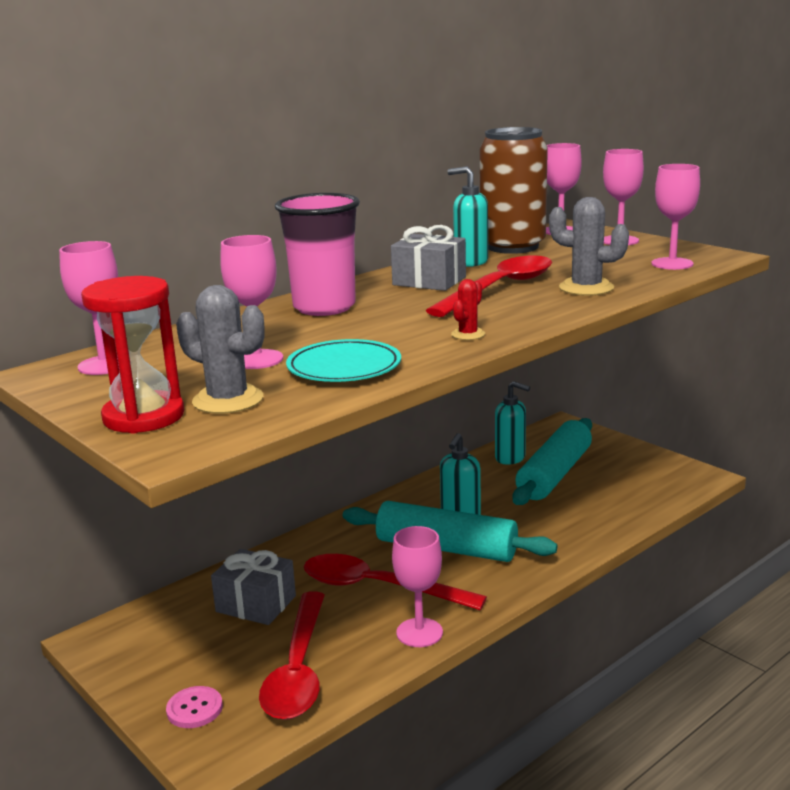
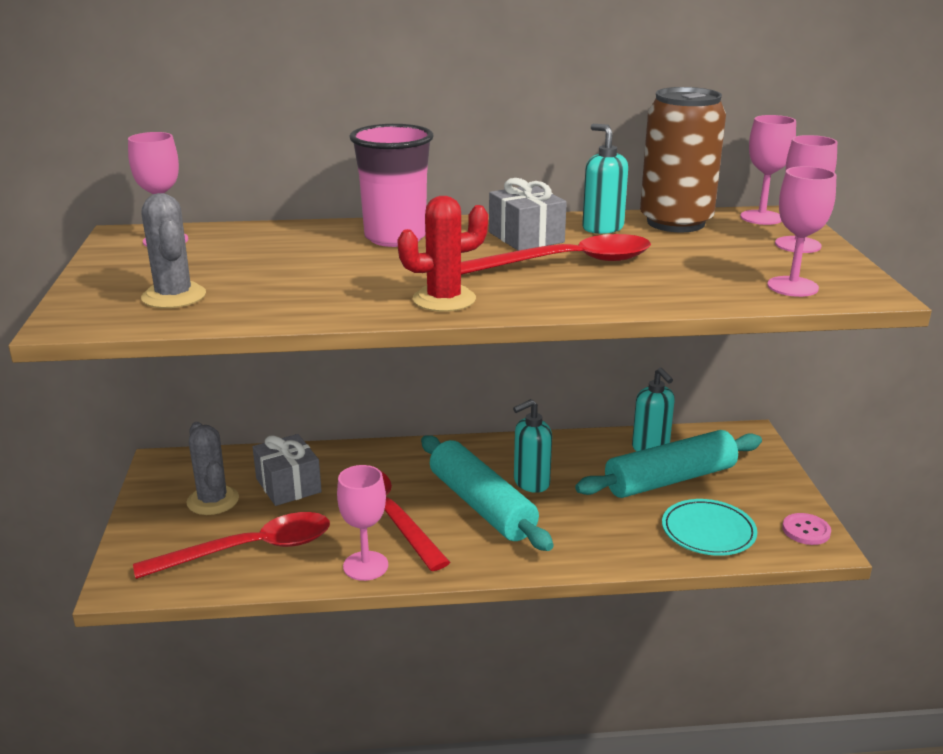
camera: 35 degrees right, 5 degrees up
red hourglass [81,276,184,434] -> none
pink button [166,686,223,728] -> pink button moved to [782,513,831,545]
pink goblet [220,235,283,369] -> none
red spoon [259,591,325,720] -> red spoon turned 150 degrees counterclockwise [133,512,330,579]
turquoise plate [286,339,401,382] -> turquoise plate moved to [662,499,757,556]
red cactus [451,279,485,340] -> red cactus [397,196,488,312], size x1.80
grey cactus [549,197,629,296] -> grey cactus moved to [186,422,239,515]

